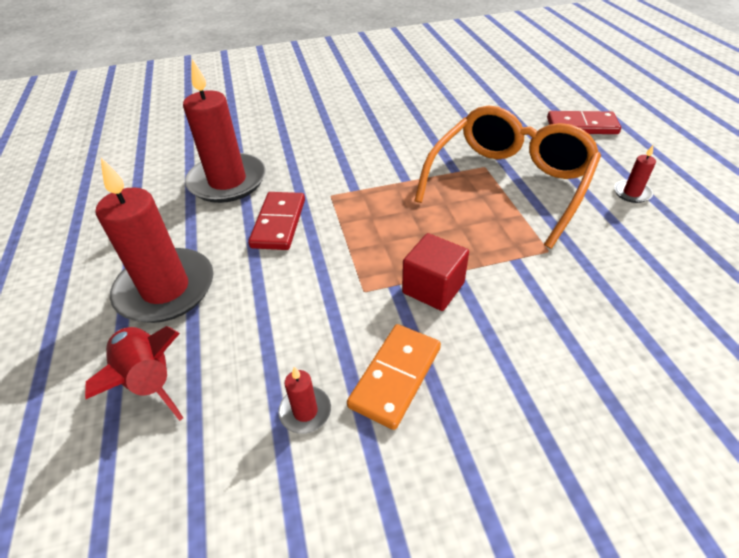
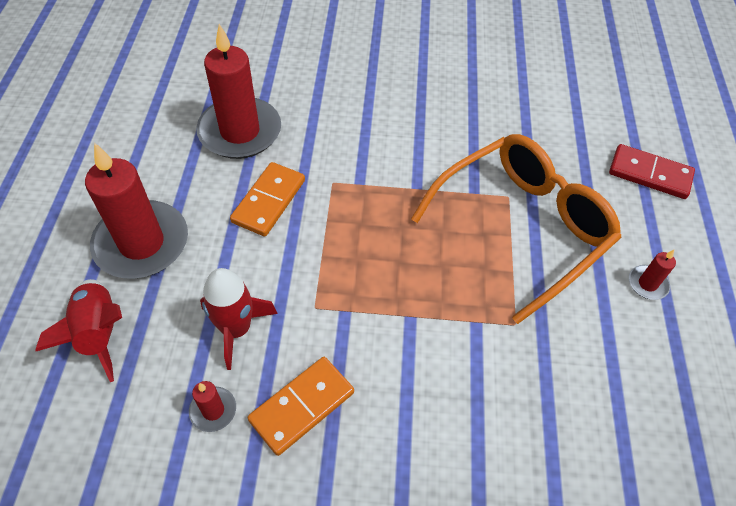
camera: 15 degrees right, 10 degrees up
red domino [248,192,305,250] -> orange domino [230,162,305,236]
red cube [402,233,469,311] -> none
none -> red rocket [200,268,278,370]

